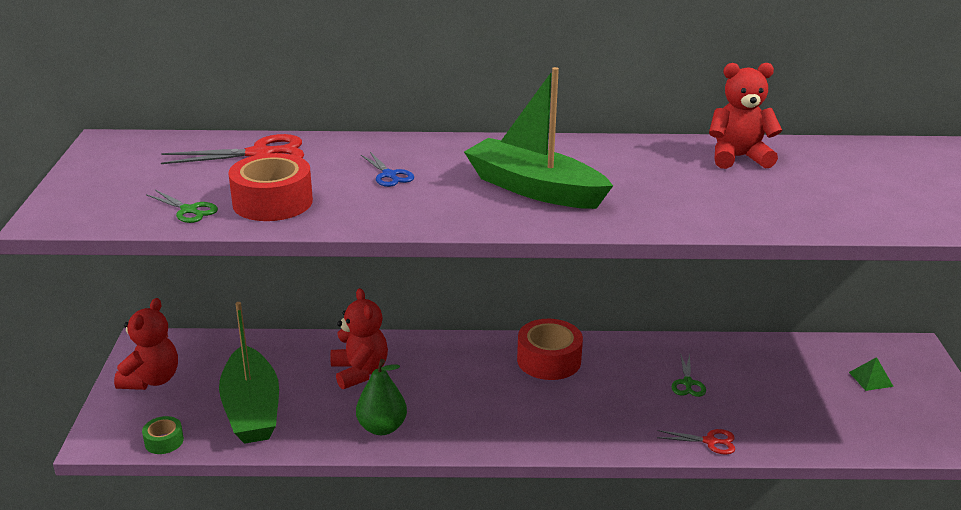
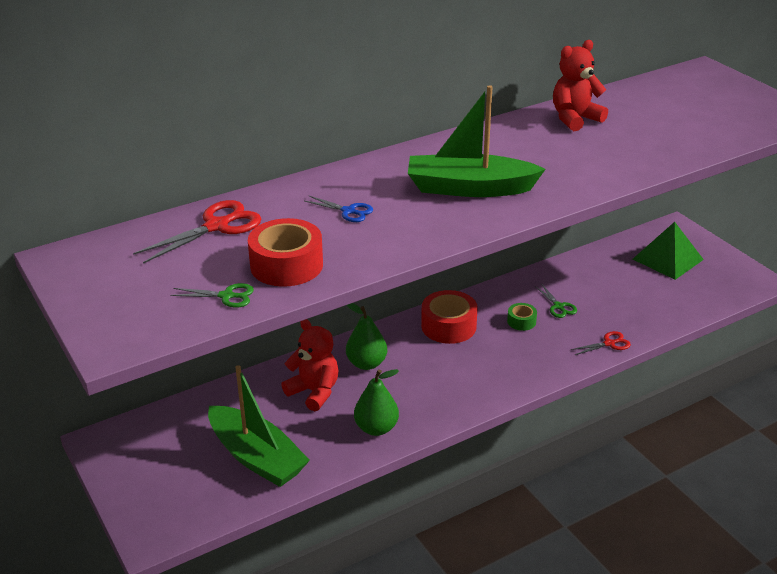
camera: 30 degrees left, 5 degrees up
red teddy bear [114,298,178,390] -> none
green tape [142,416,184,454] -> green tape moved to [507,303,537,331]
green pyramid [849,357,894,391] -> green pyramid [633,222,704,280], size x2.10
none -> green pear [346,303,387,370]

